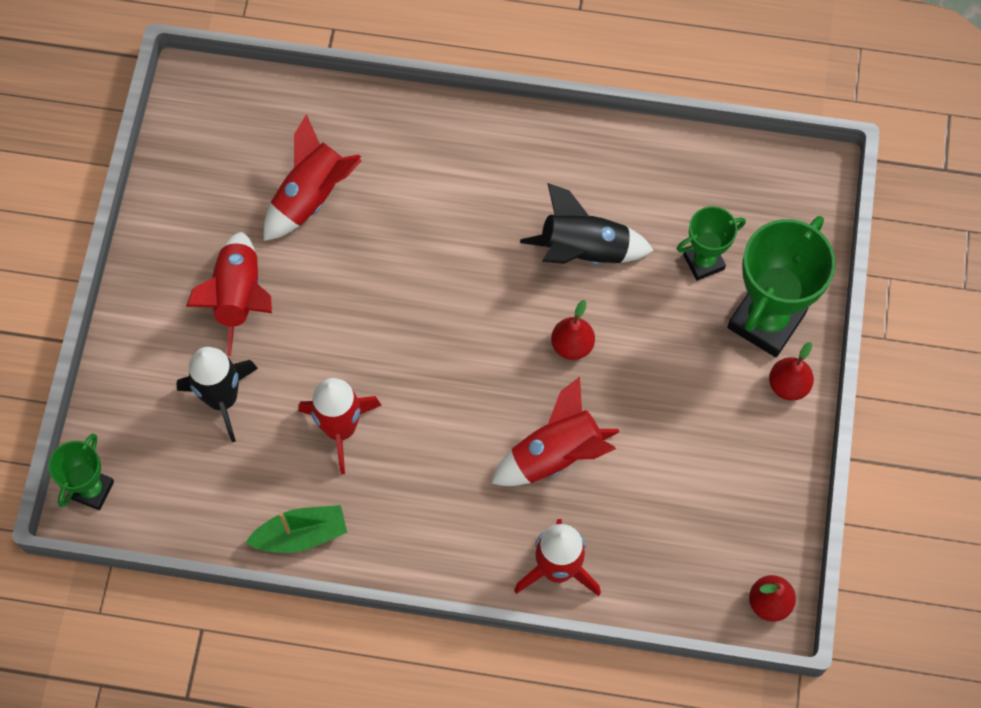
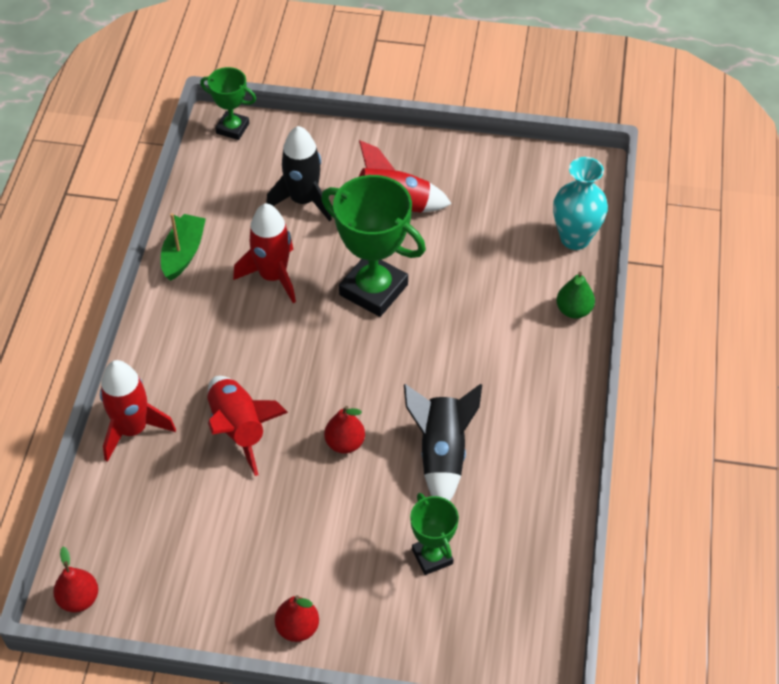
camera: 90 degrees right, 15 degrees down
green boat [246,505,347,553] -> green boat turned 150 degrees counterclockwise [161,213,206,281]
red rocket [263,114,362,241] -> none
green trophy [727,216,836,357] -> green trophy moved to [321,175,426,317]
none -> turquoise vase [553,157,608,250]
none -> green pear [557,272,595,319]

